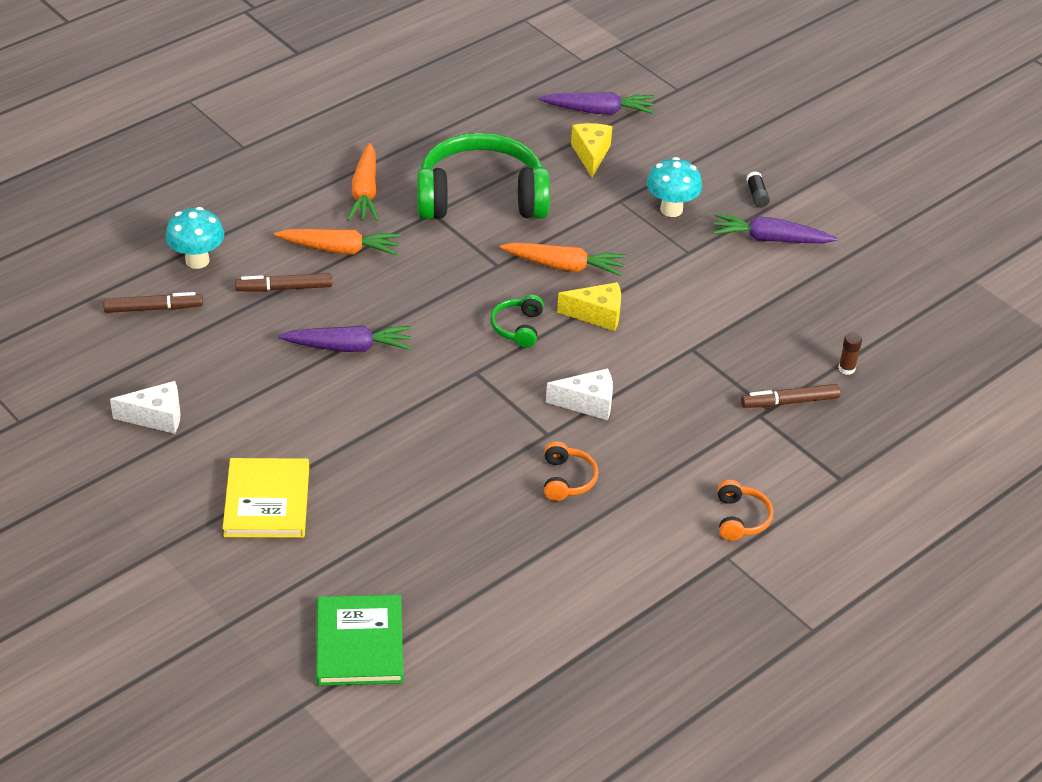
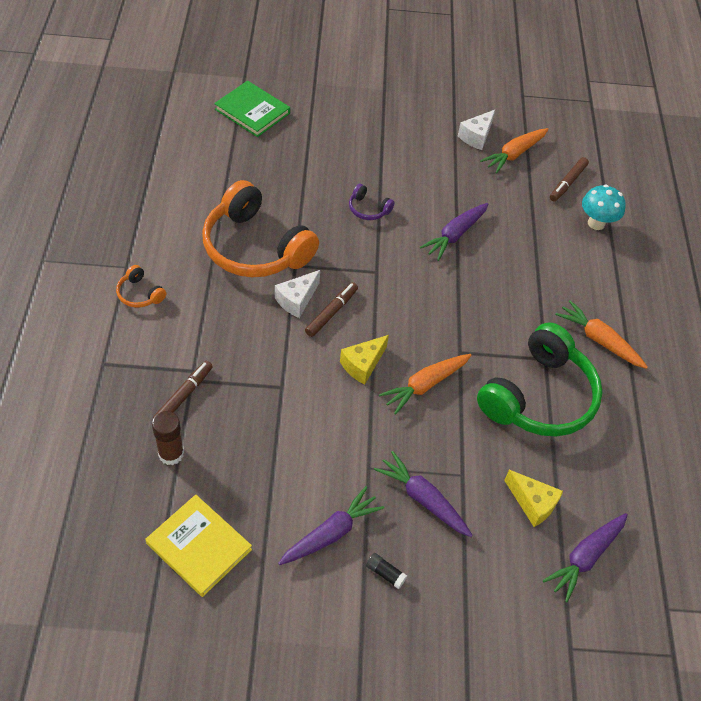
camera: 130 degrees right, 10 degrees up
yellow book [223,458,309,538] -> yellow book moved to [146,495,252,597]
brown marker [235,273,332,292] -> brown marker moved to [305,282,358,337]
orange carrot [274,229,401,255] -> orange carrot moved to [480,128,548,174]
green headphones [490,295,544,347] -> none
orange headphones [544,442,599,501] -> orange headphones [202,180,319,277], size x2.42
turquoise mushroom [647,157,702,217] -> purple carrot [374,451,473,537]
brown glue stick [838,332,862,375] -> brown glue stick [152,411,184,465], size x1.69
none -> purple headphones [349,184,394,220]

